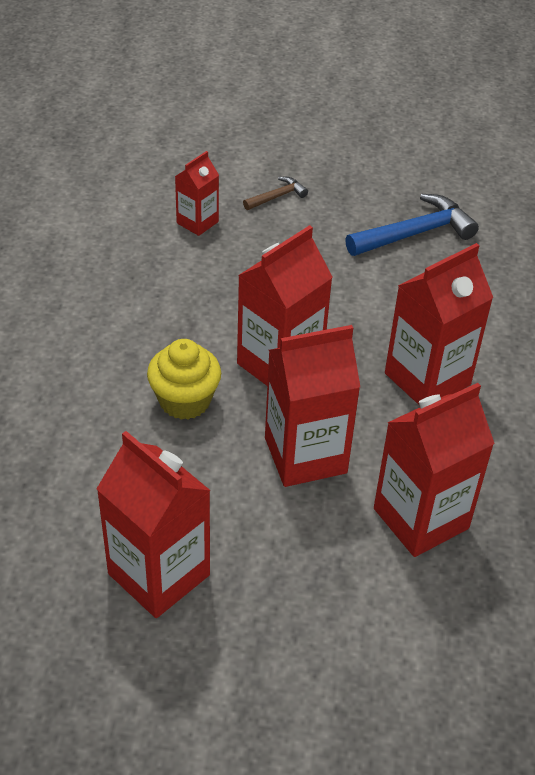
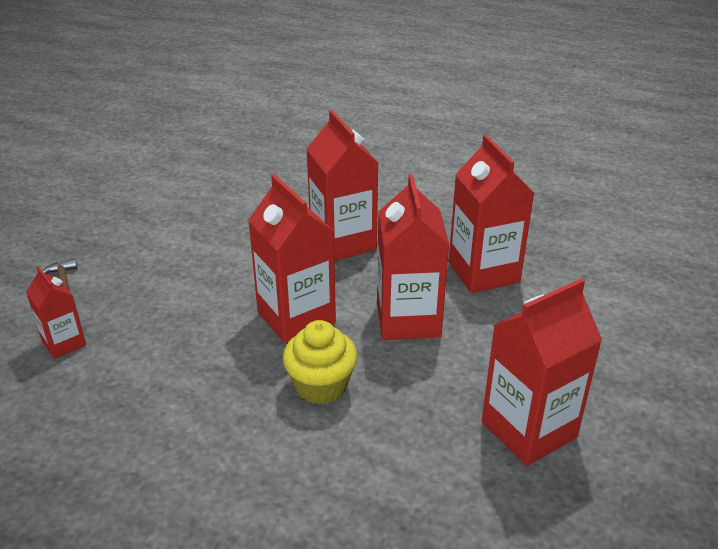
camera: 75 degrees left, 10 degrees down
blue hammer [345,194,479,256] -> none

